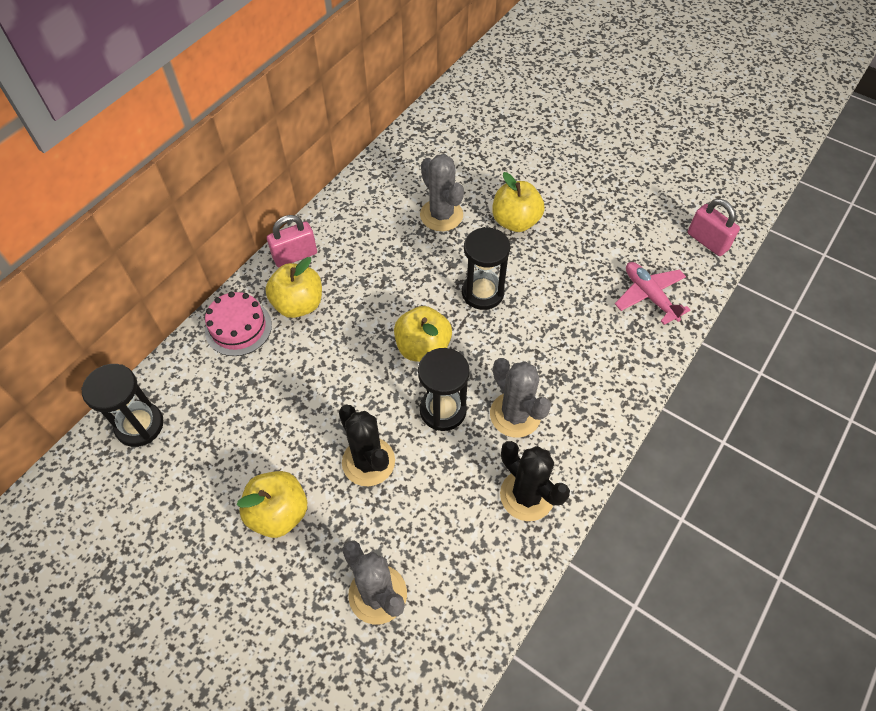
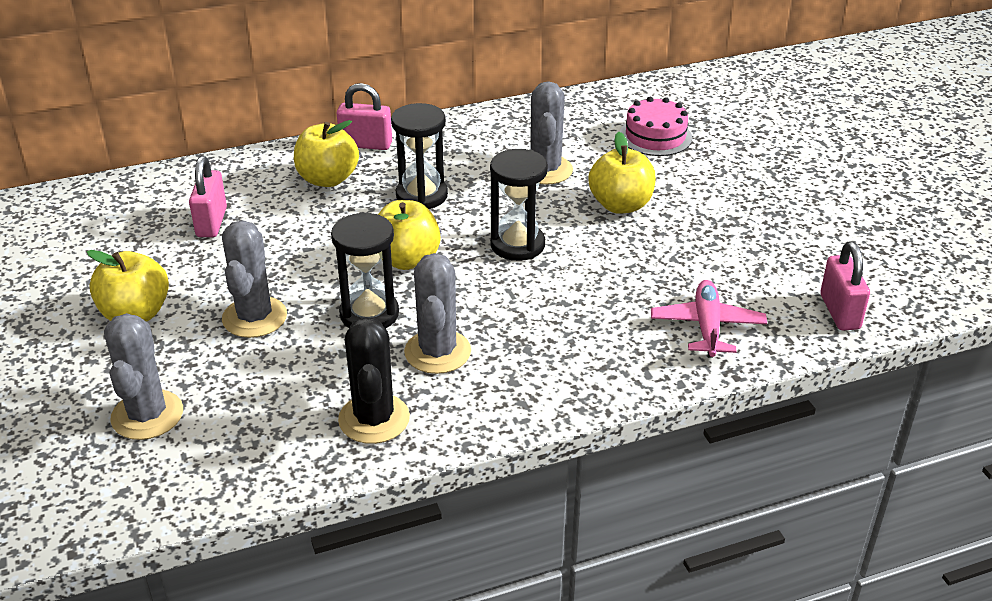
camera: 35 degrees right, 20 degrees down
black hourglass [81,364,164,447] -> black hourglass moved to [391,103,448,209]
pink cake [205,292,272,356] -> pink cake moved to [620,97,692,156]
black cactus [339,405,395,486] -> grey cactus [222,220,287,338]
none -> pink padlock [189,156,227,237]

